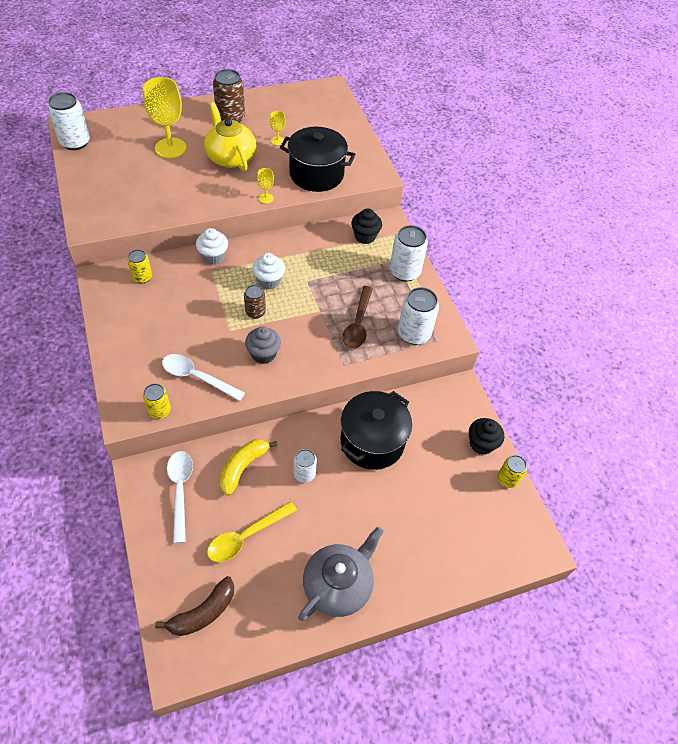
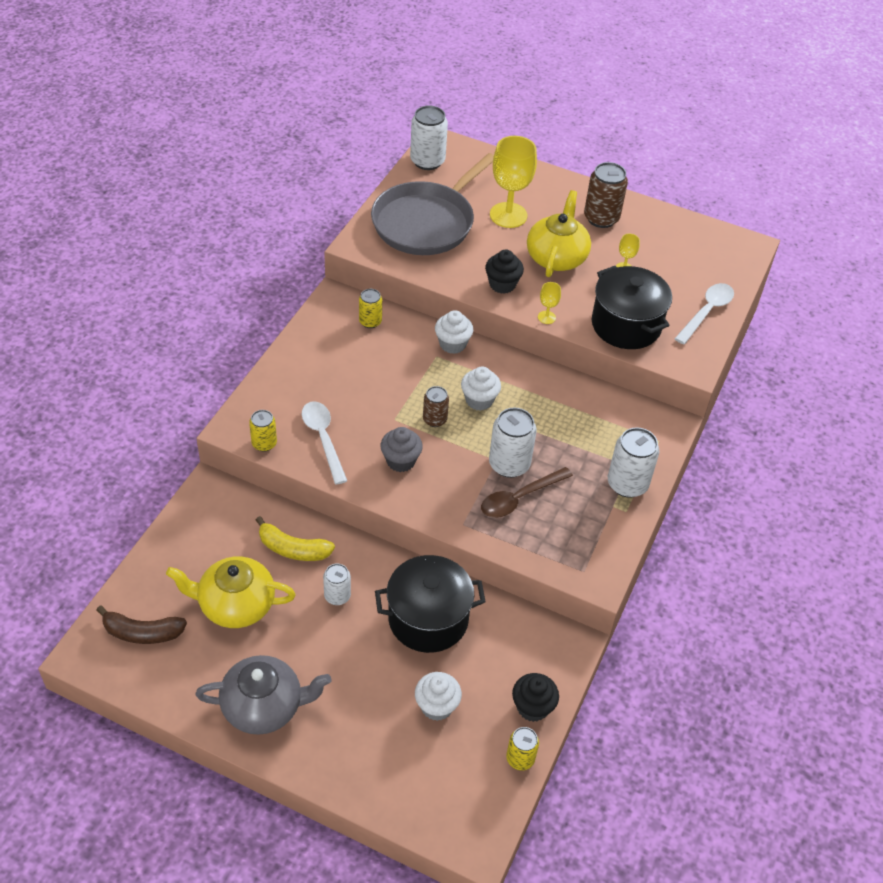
camera: 45 degrees right, 5 degrees down
white spoon [167,451,193,543] -> white spoon moved to [675,283,734,344]
yellow spoon [207,501,297,562] -> yellow teapot [166,556,296,628]
yellow banana [219,439,278,496] -> yellow banana turned 150 degrees counterclockwise [256,516,335,561]
black cupcake [351,208,382,244] -> black cupcake moved to [485,250,524,294]
white can [398,287,439,345] -> white can moved to [489,407,537,478]
none -> grey pan [371,153,494,255]
none -> white cupcake [415,672,462,721]

